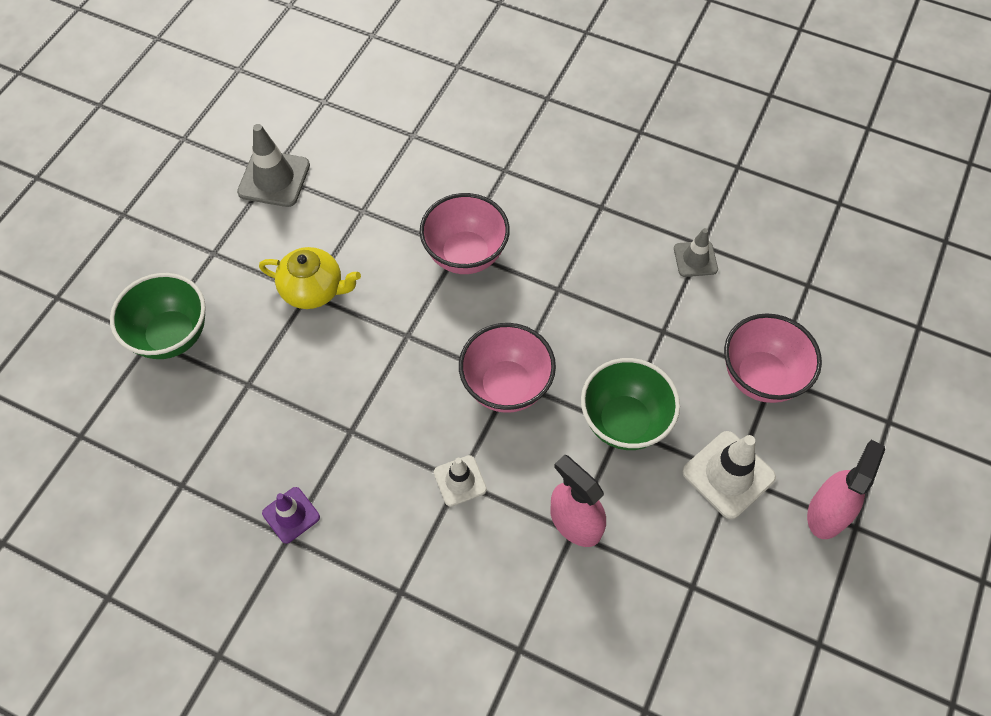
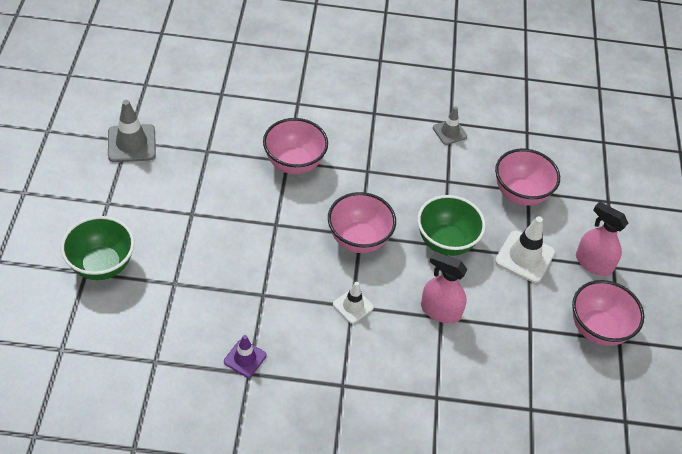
camera: 25 degrees left, 10 degrees down
yellow teapot [259,247,361,309] -> none
pink spray bottle [807,440,885,539] -> pink spray bottle turned 60 degrees counterclockwise [576,201,628,276]
none -> pink bowl [572,280,644,346]

